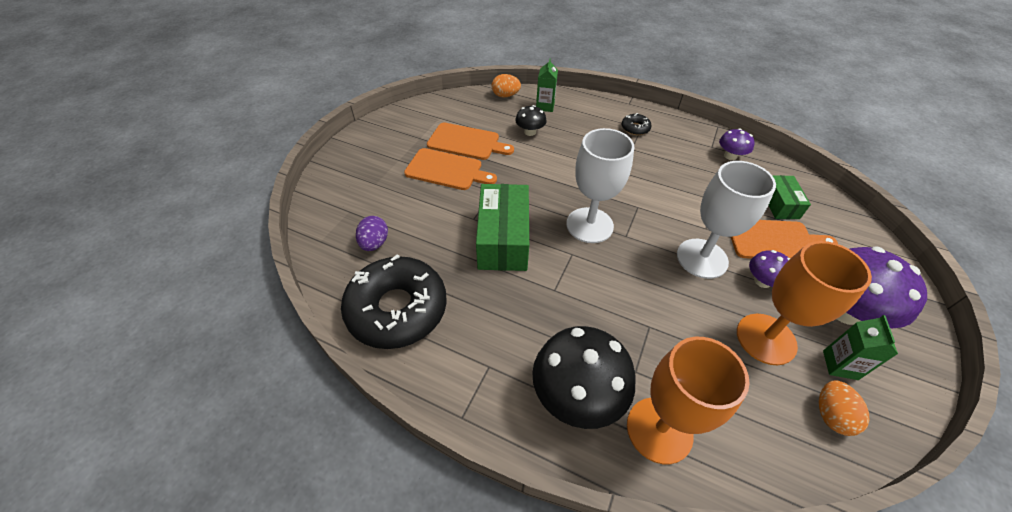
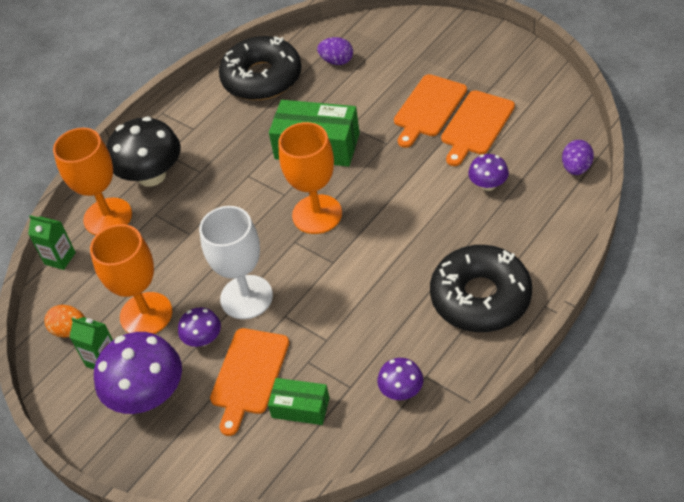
camera: 110 degrees right, 0 degrees up
orange egg [492,74,521,97] -> purple egg [562,140,594,175]
black mushroom [515,105,547,136] -> purple mushroom [468,154,509,191]
green carton [536,59,558,112] -> green carton moved to [28,215,76,270]
white goblet [566,128,634,243] -> orange goblet [278,122,342,234]
black donut [622,113,652,135] -> black donut [430,245,532,332], size x2.42

